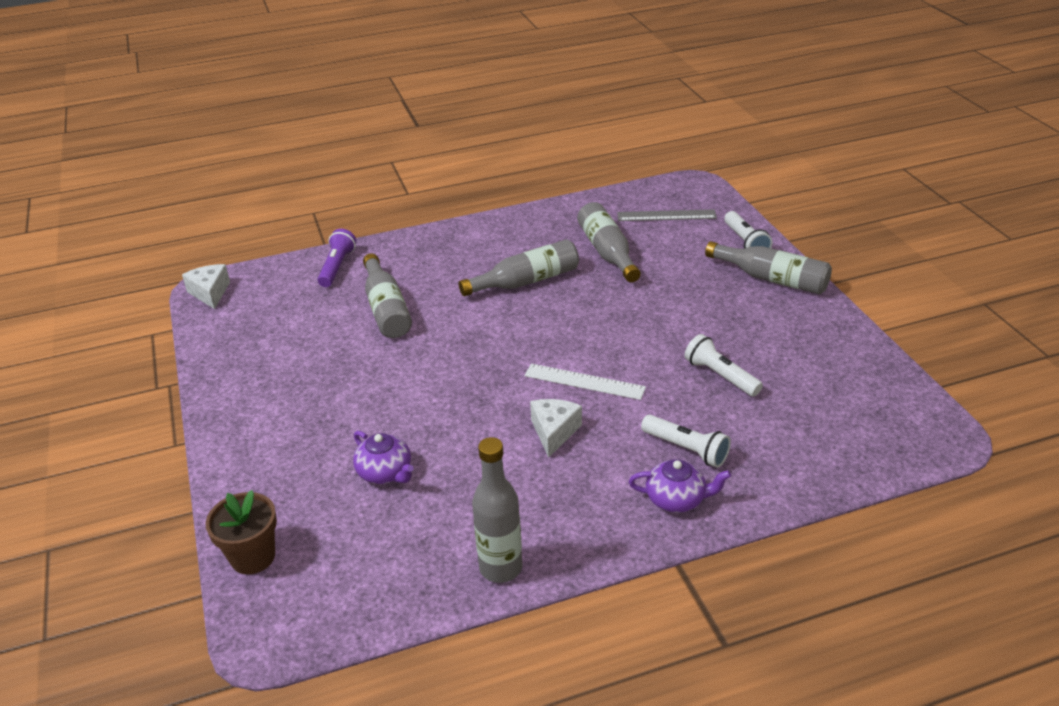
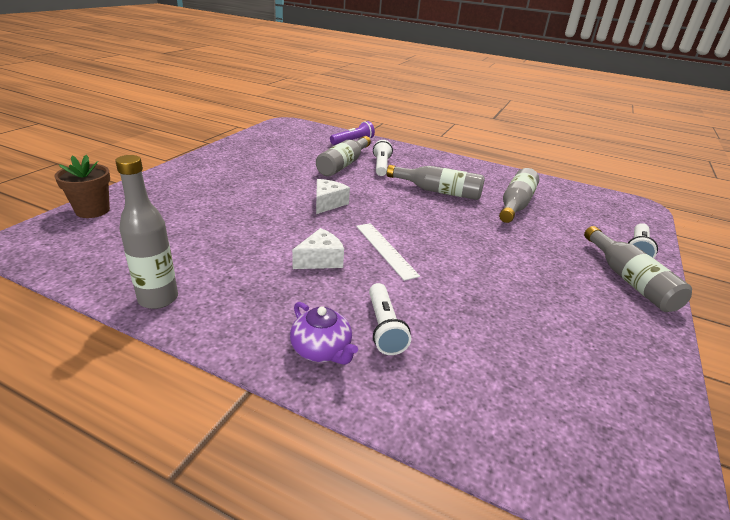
camera: 40 degrees right, 5 degrees down
white cheese [182,264,230,309] -> white cheese moved to [316,179,350,214]
purple teapot [353,431,414,484] -> none
grey ruler [617,210,717,221] -> none
white flashlight [684,334,763,397] -> white flashlight moved to [373,140,393,176]

